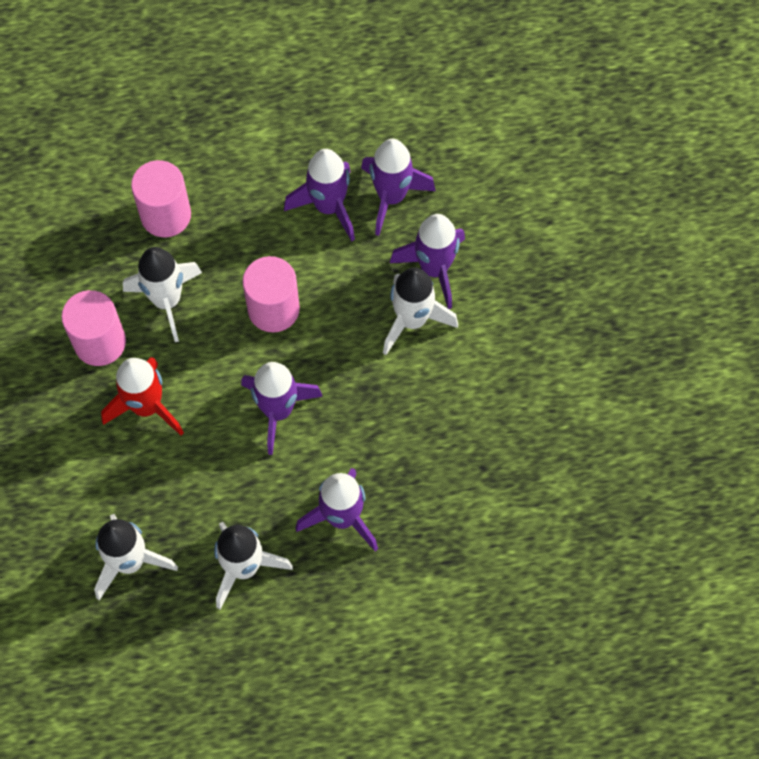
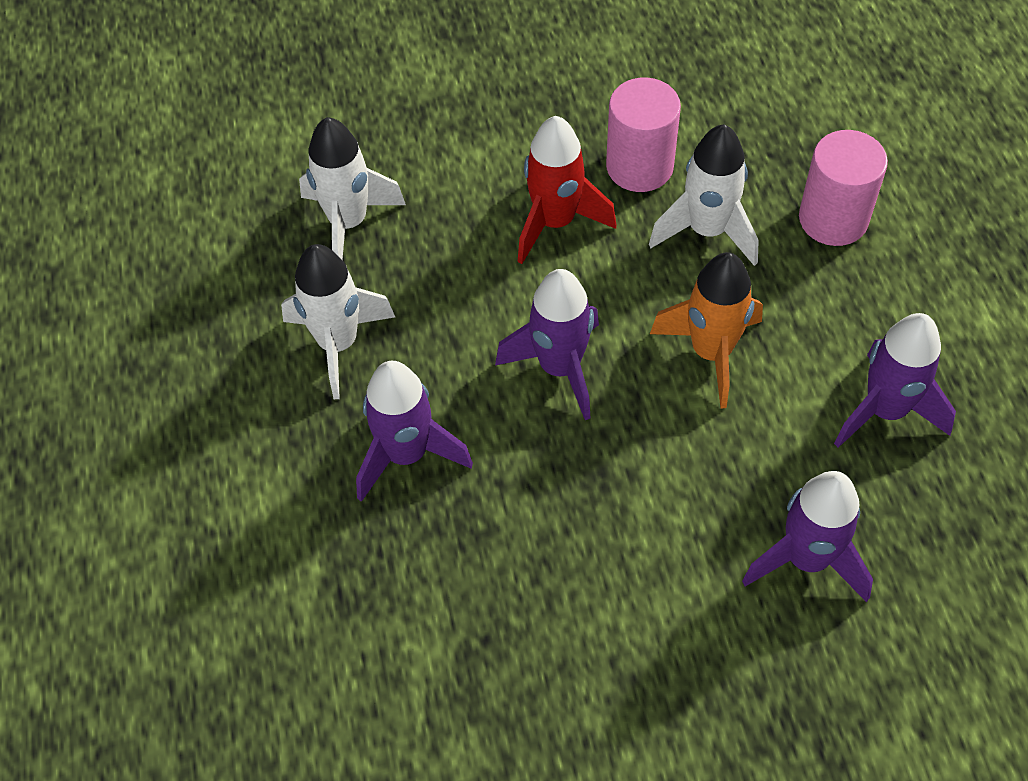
camera: 90 degrees right, 10 degrees down
pink cylinder [242,256,300,332] -> orange rocket [650,252,763,409]
purple rocket [361,139,436,236] -> none
white rocket [383,267,458,355] -> none

